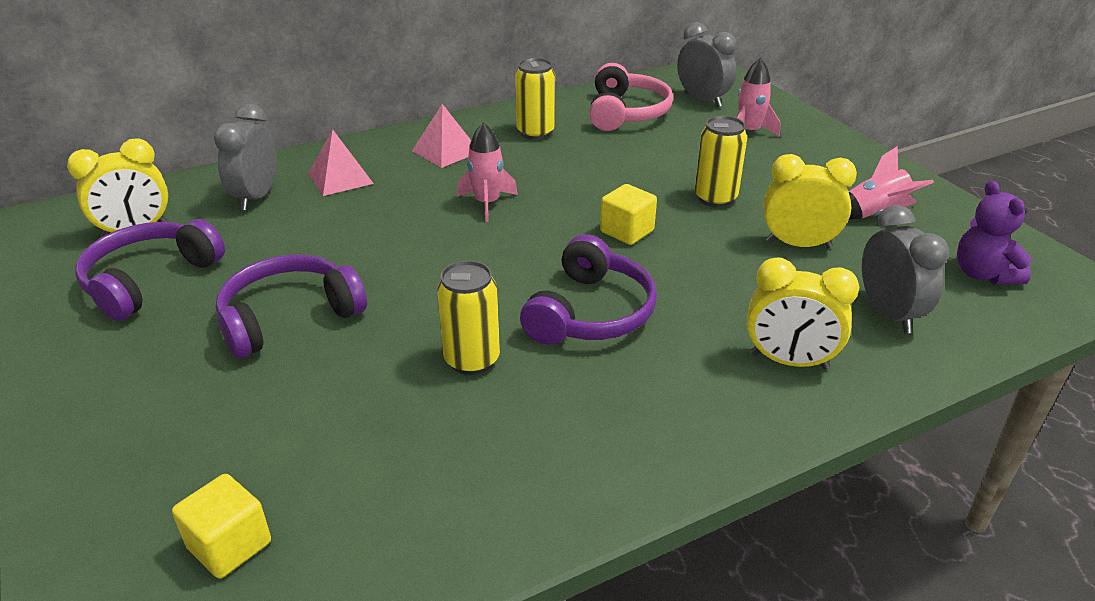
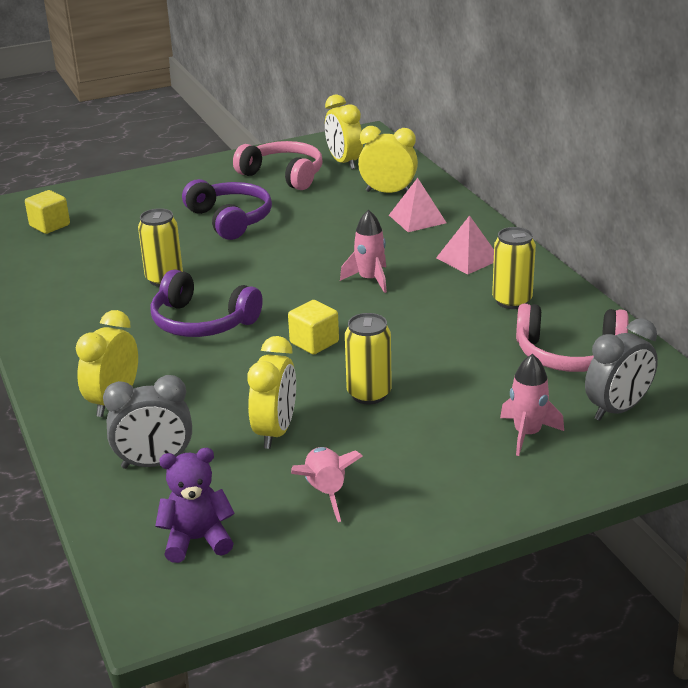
camera: 95 degrees right, 5 degrees down
purple headphones [75,219,225,321] -> pink headphones [233,141,323,190]
grey clock [214,104,276,210] -> yellow clock [358,126,418,193]

